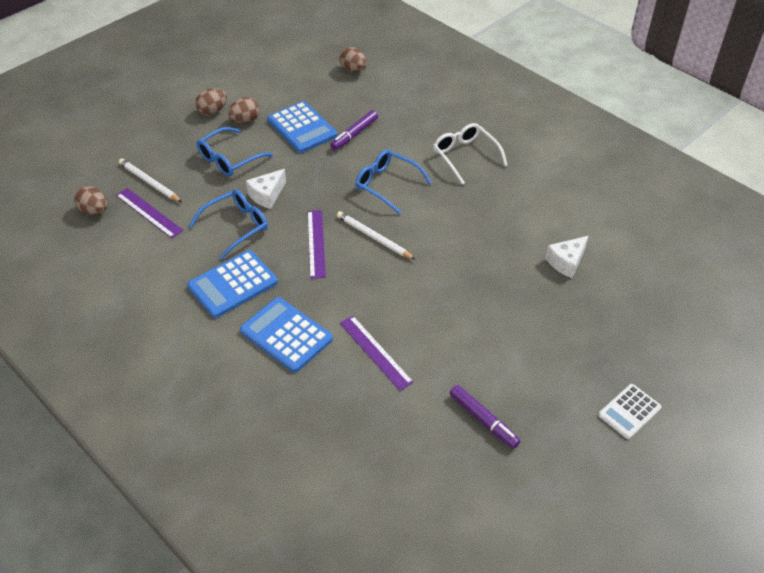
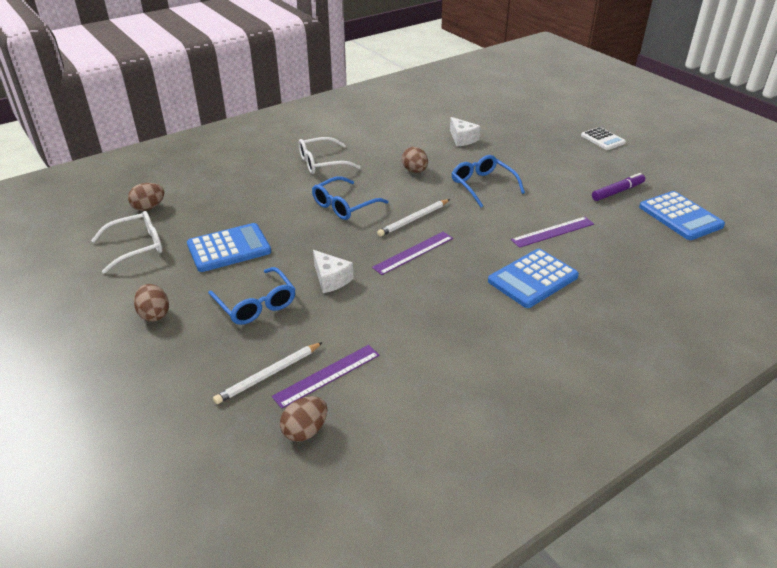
camera: 80 degrees left, 10 degrees down
blue calculator [187,250,278,318] -> blue calculator moved to [639,191,725,240]
blue glasses [189,189,268,259] -> blue glasses moved to [451,155,525,207]
brown egg [228,97,260,123] -> brown egg moved to [402,147,428,173]
purple ruler [307,210,326,279] -> purple ruler turned 45 degrees counterclockwise [372,232,453,275]
purple marker [330,110,378,150] -> none
none -> white glasses [91,211,163,274]

